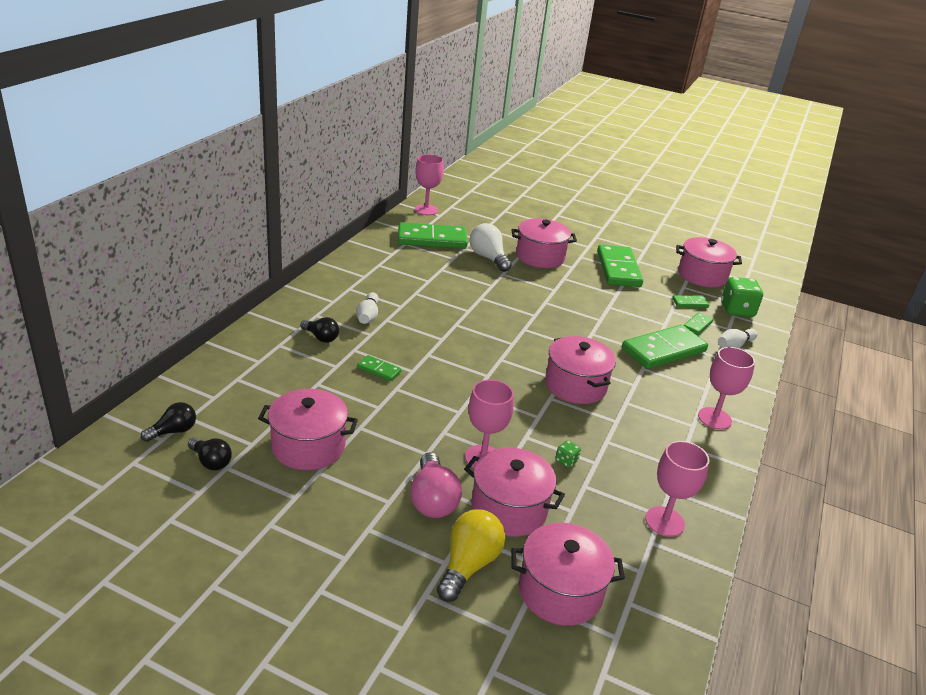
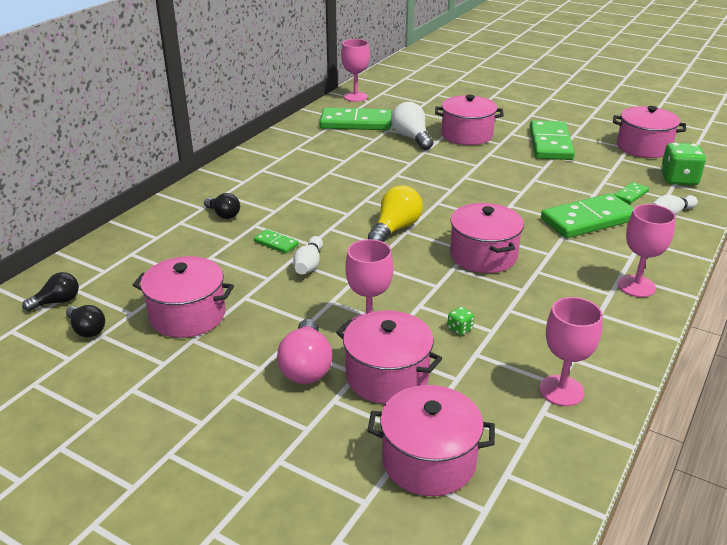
camera: 10 degrees right, 0 degrees up
white bowling pin [356,292,379,324] -> white bowling pin moved to [293,236,323,274]
yellow light bulb [437,509,505,602] -> yellow light bulb moved to [368,185,423,242]
green domino [672,295,709,308] -> none

